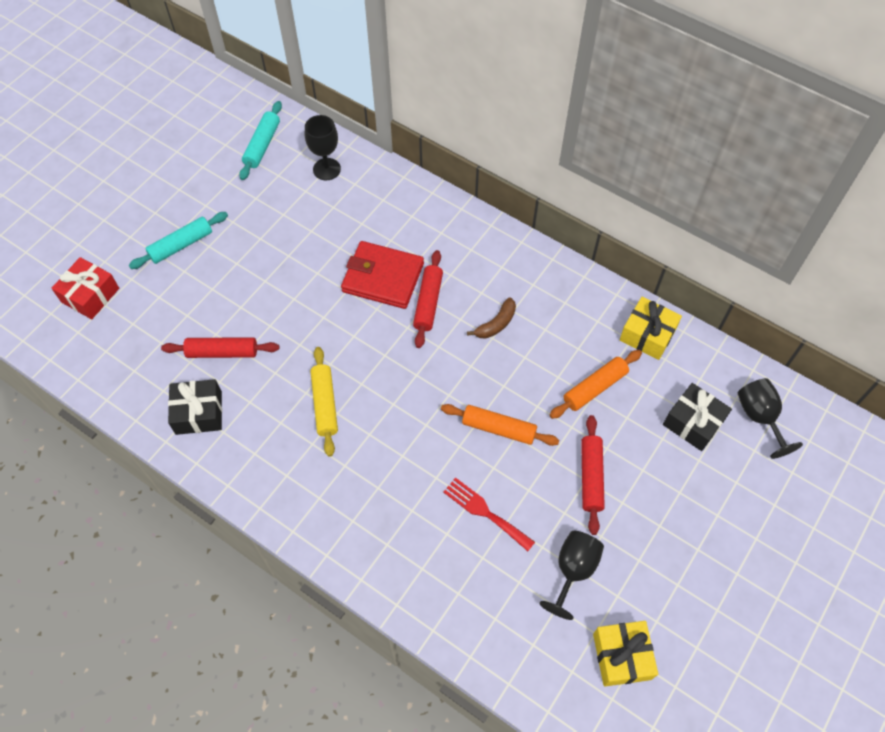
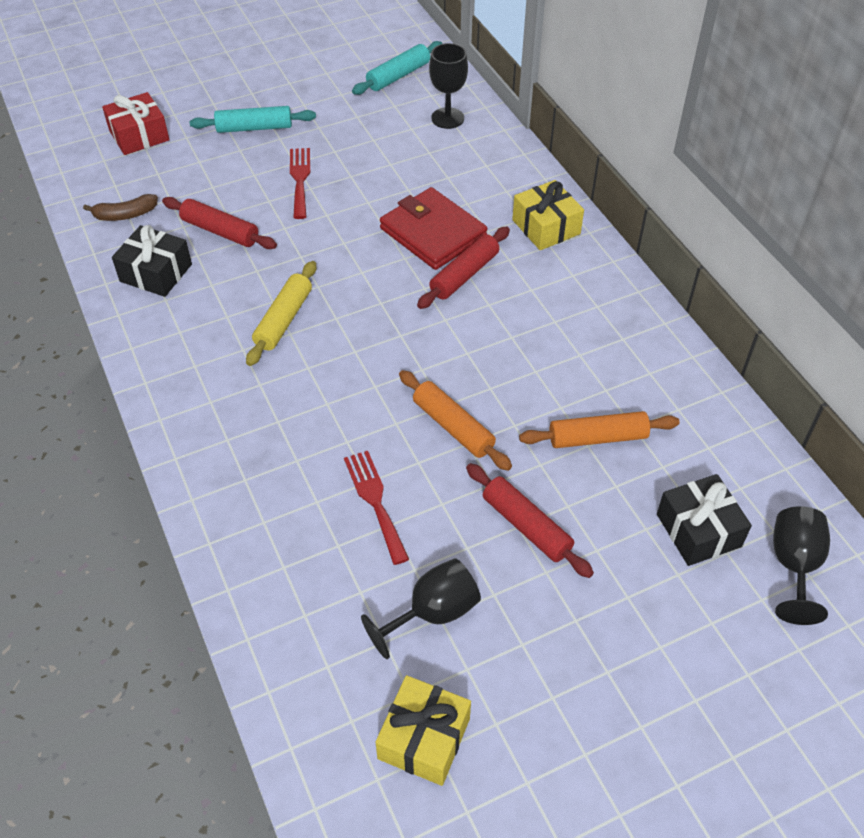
camera: 30 degrees right, 10 degrees down
brown banana [467,297,516,339] -> brown banana moved to [83,194,158,221]
red rolling pin [581,415,605,535] -> red rolling pin turned 75 degrees counterclockwise [466,463,594,578]
yellow gift [620,297,682,360] -> yellow gift moved to [512,180,584,250]
none -> red fork [290,148,310,219]

